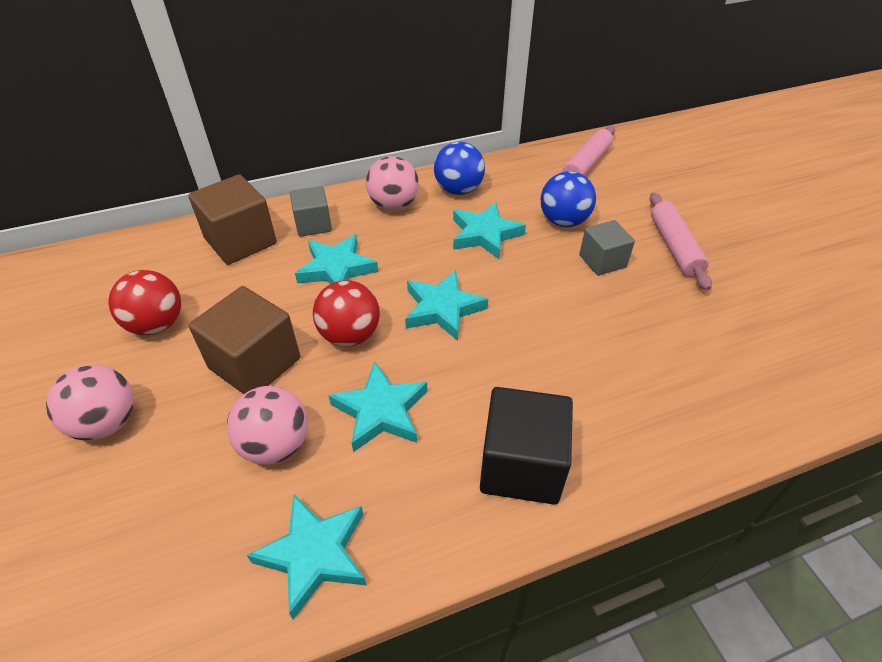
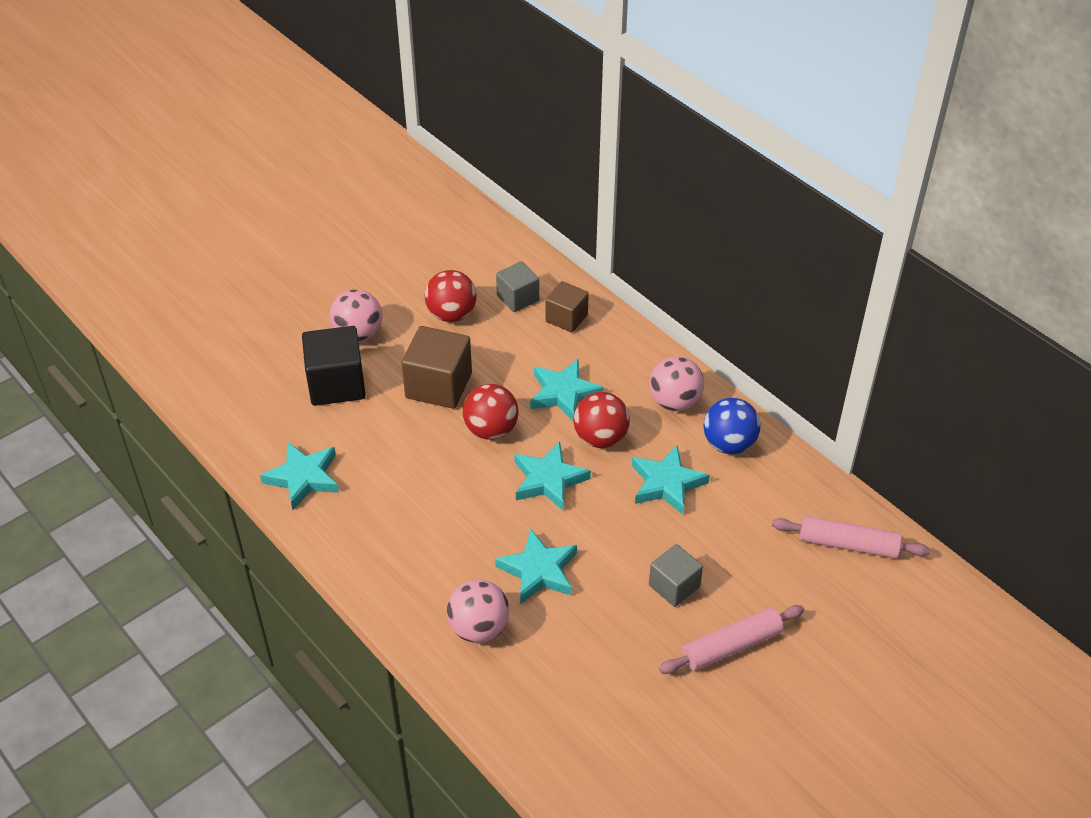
camera: 70 degrees right, 0 degrees up
brown cube [188,174,277,265] -> brown cube [545,281,589,333], size x0.62
pink ball [227,386,308,465] -> pink ball moved to [446,579,510,643]
grey cube [290,186,332,237] -> grey cube moved to [496,261,539,312]
turquoise star [328,362,427,452] -> turquoise star moved to [495,528,577,604]
black cube [480,387,573,505] -> black cube moved to [302,326,366,406]
blue ball [541,171,596,227] -> none
none -> red ball [574,392,630,448]

